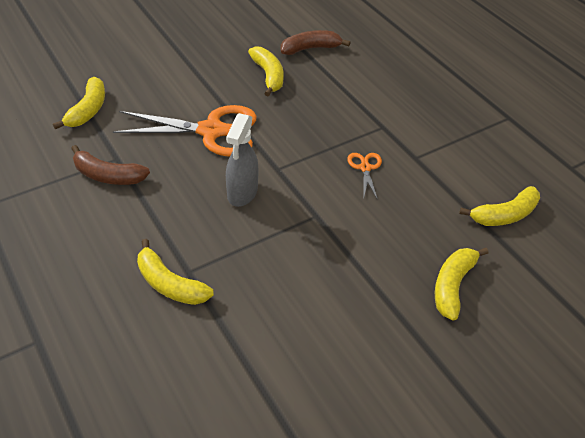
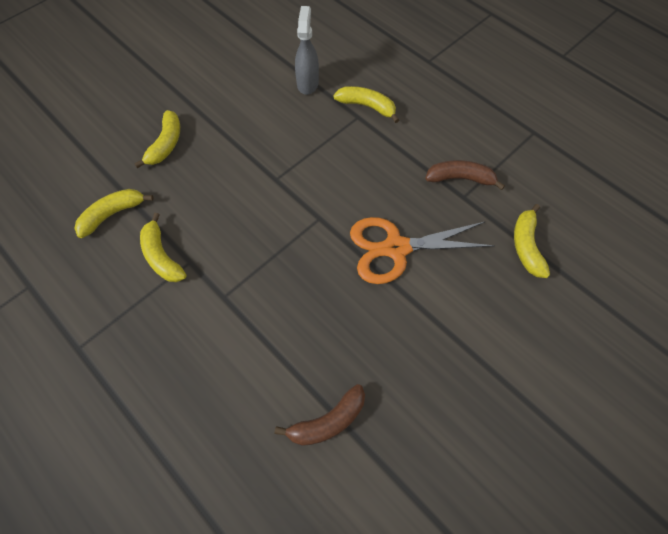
camera: 170 degrees right, 15 degrees up
grey spray bottle [226,113,258,207] -> grey spray bottle moved to [295,6,319,95]
yellow banana [248,46,284,96] -> yellow banana moved to [140,213,186,282]
orange scissors [347,153,382,200] -> none

